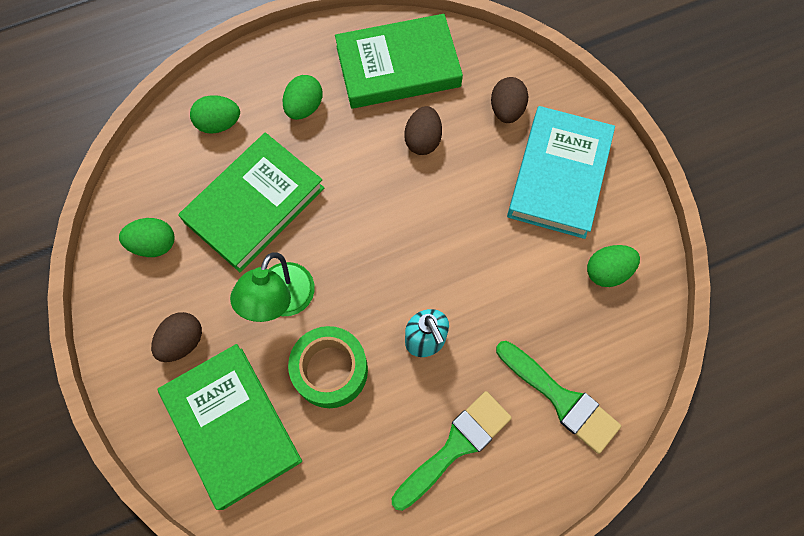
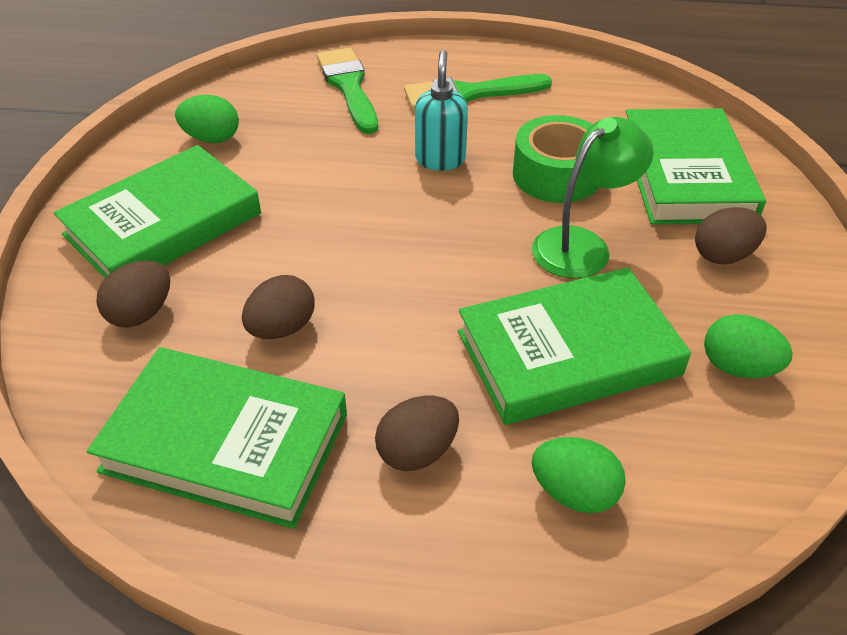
camera: 150 degrees left, 25 degrees down
green egg [283,75,323,120] -> brown egg [375,396,459,471]
turquoise book [507,106,615,239] -> green book [53,145,261,278]

